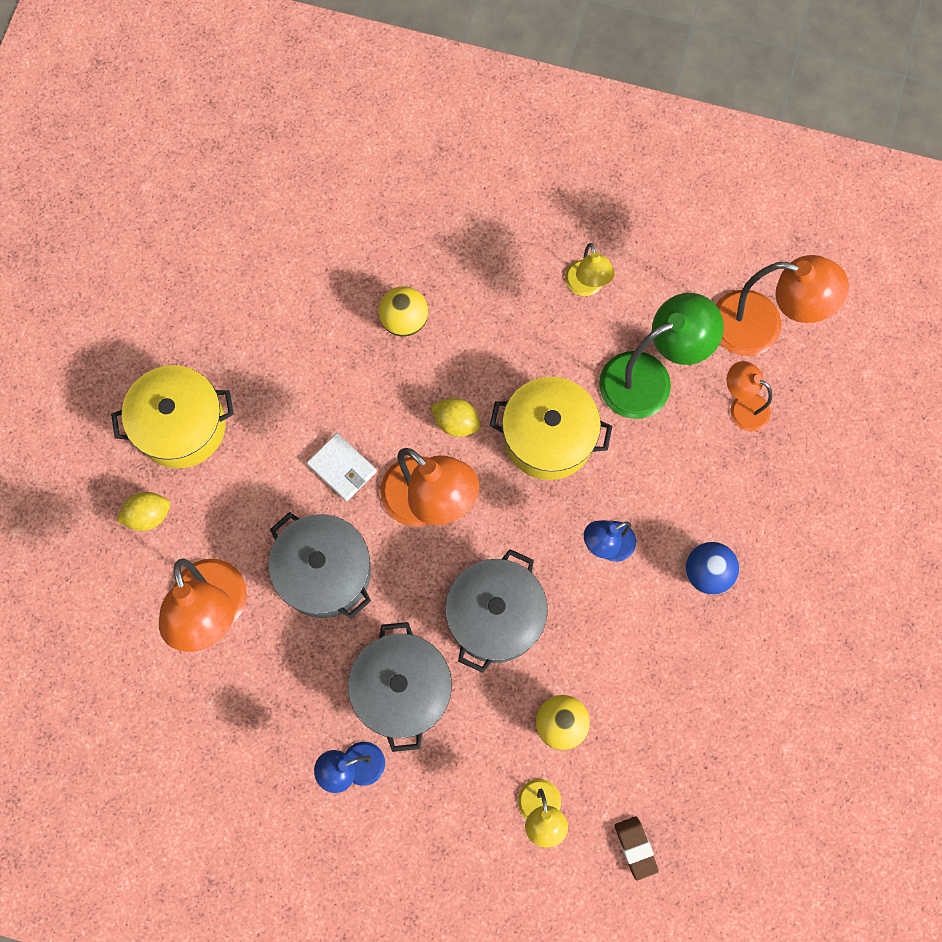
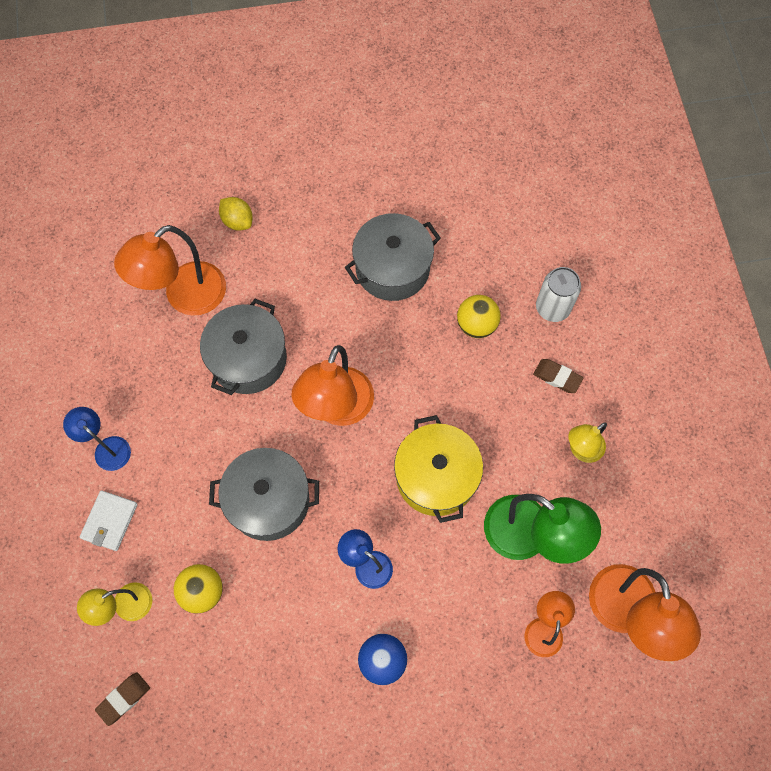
camera: 65 degrees right, 5 degrees down
yellow pot [111,365,234,469] -> none
white wallet [307,433,377,501] -> white wallet moved to [80,490,138,551]
grey pot [348,622,452,752] -> grey pot moved to [345,213,441,301]
yellow lemon [431,398,481,437] -> none
none -> brown eraser [533,359,583,393]
none -> white can [536,267,581,322]

